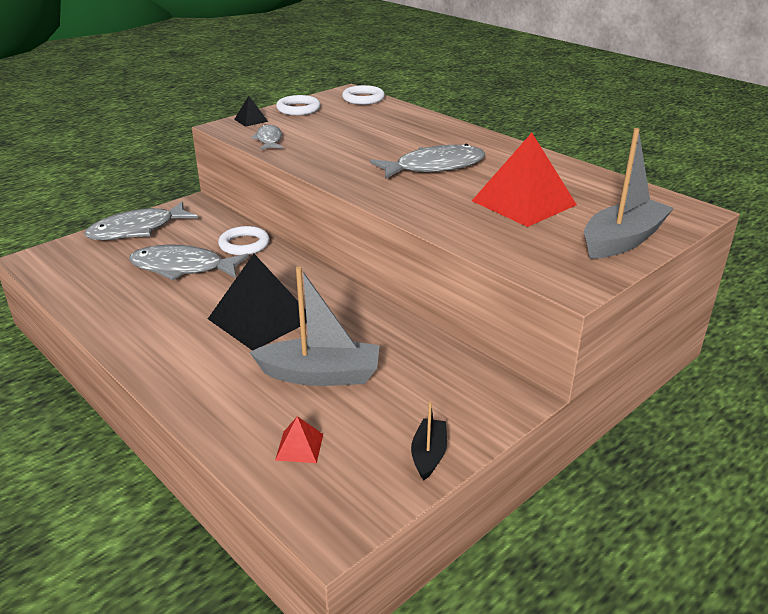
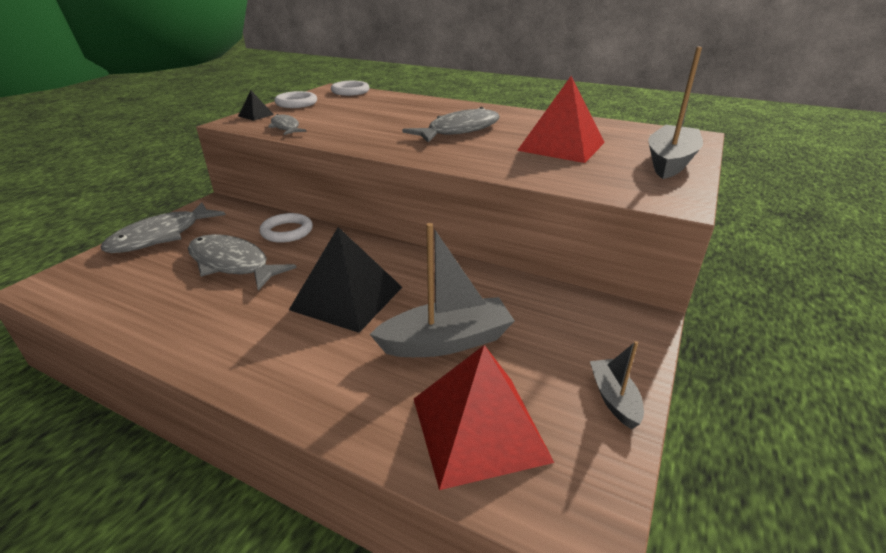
camera: 20 degrees left, 0 degrees up
grey fish [129,244,249,280] -> grey fish turned 45 degrees clockwise [188,234,297,290]
red pyramid [275,416,323,463] -> red pyramid [414,345,554,490], size x2.30
black boat [411,402,447,481] -> grey boat [590,341,644,429]

